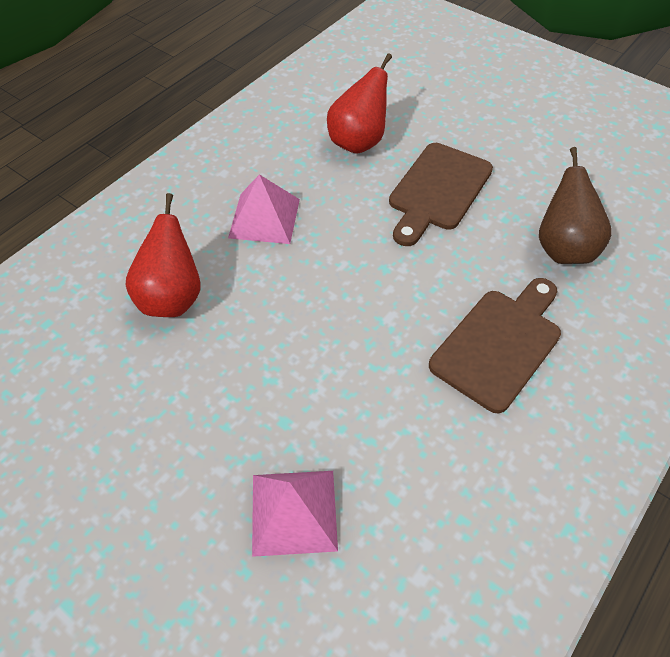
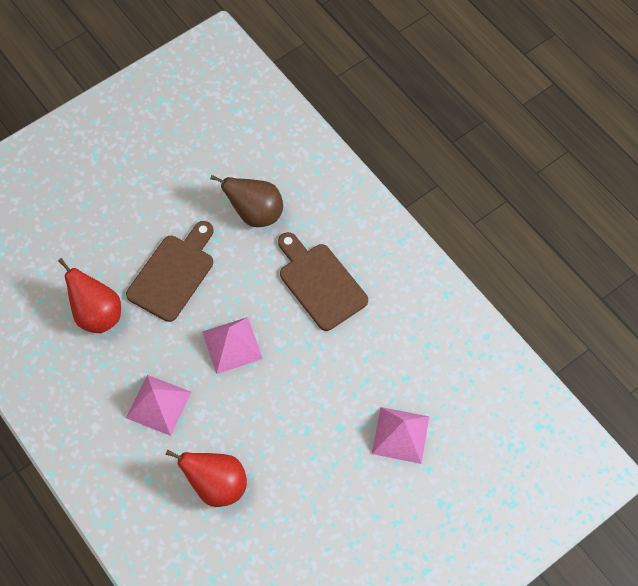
camera: 75 degrees left, 10 degrees up
brown cutting board [389,143,493,246] -> brown cutting board turned 105 degrees counterclockwise [126,221,214,322]
none -> pink pyramid [202,317,263,374]

